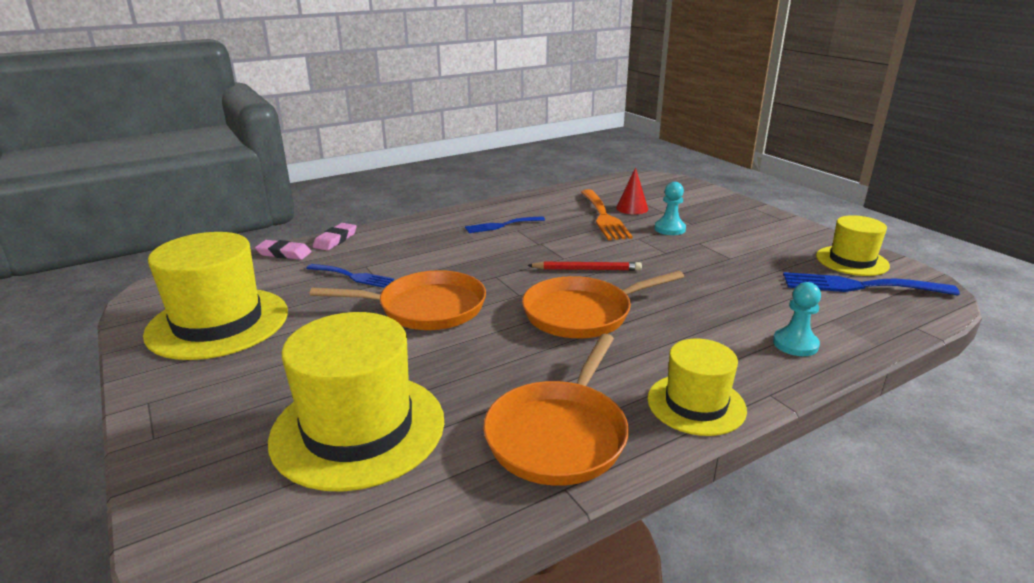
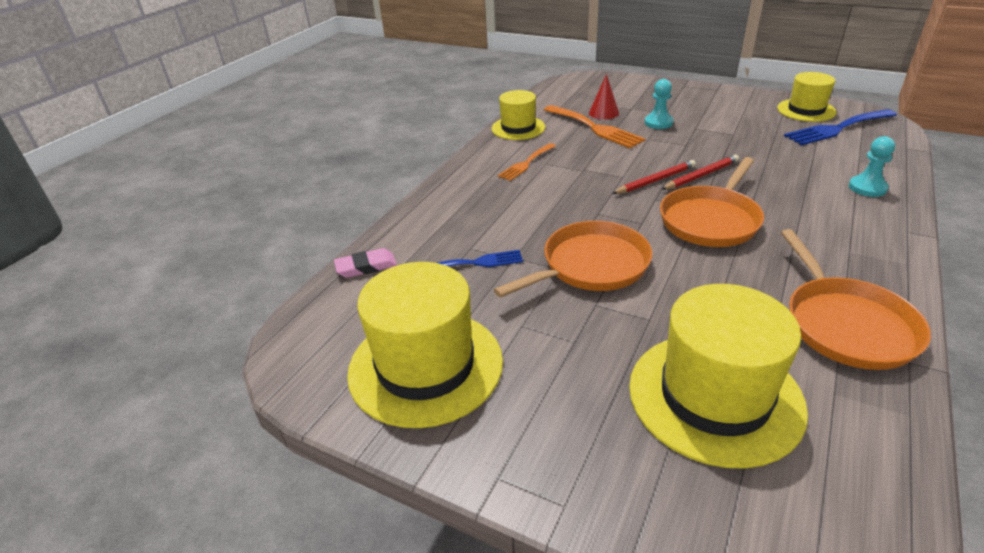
camera: 30 degrees left, 10 degrees up
pink eraser [313,223,356,251] -> none
blue fork [465,216,545,233] -> orange fork [498,143,556,181]
yellow hat [647,338,747,436] -> yellow hat moved to [492,90,545,140]
none -> red pencil [661,155,739,190]

